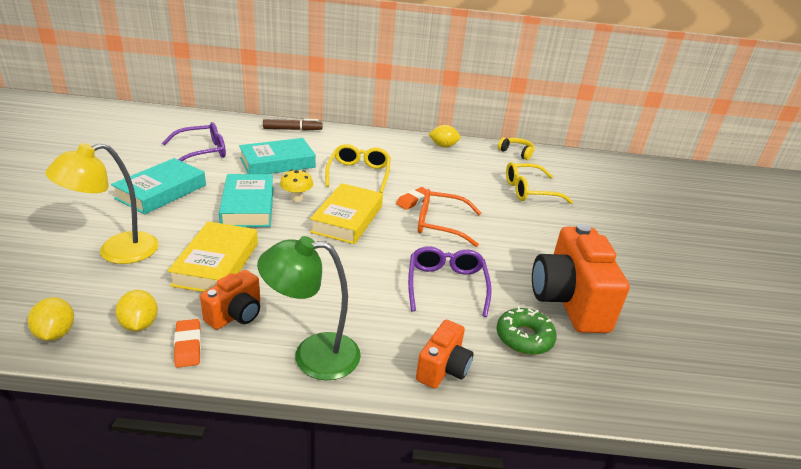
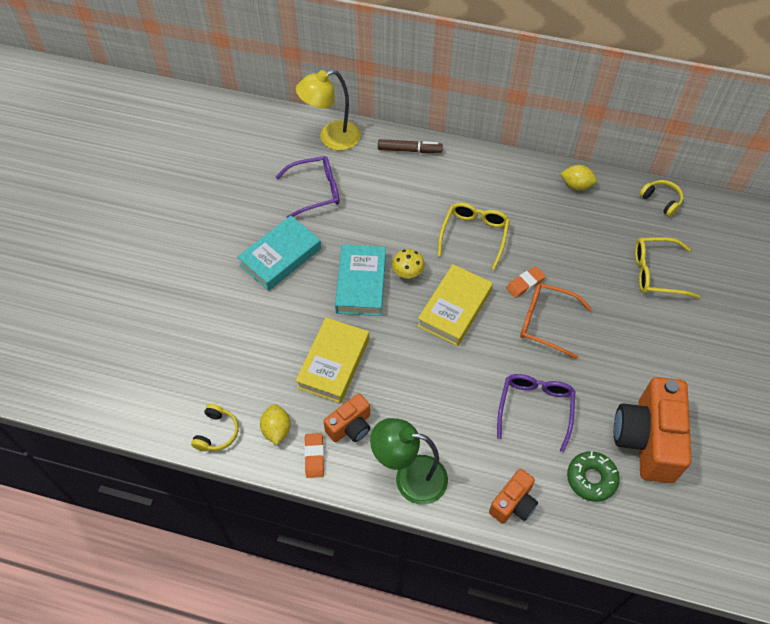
camera: 15 degrees right, 25 degrees up
yellow lemon [28,297,74,341] -> yellow headphones [191,404,239,451]
yellow lamp [45,143,159,264] -> yellow lamp moved to [296,70,361,151]
turquoise book [239,138,316,174] -> none

